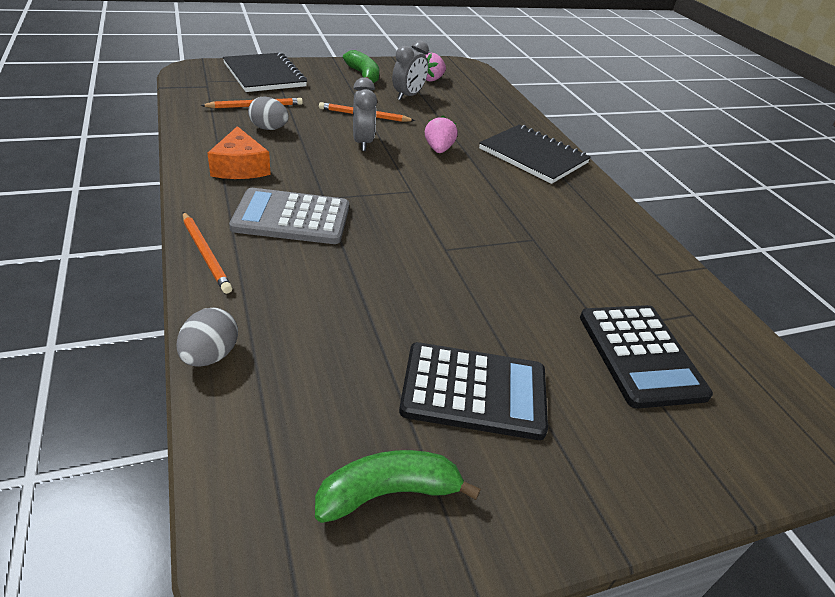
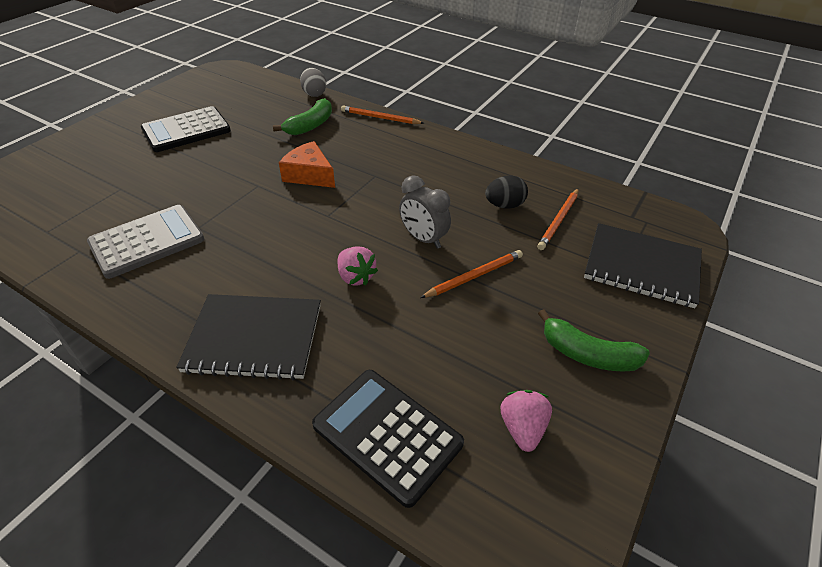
camera: 145 degrees right, 5 degrees up
orange cheese [207,126,271,179] -> orange cheese moved to [279,141,335,188]
grey calculator [229,188,349,244] -> grey calculator moved to [87,205,204,279]
grey egg [248,96,289,130] -> black egg [485,175,528,209]
green banana [315,450,481,523] -> green banana moved to [273,98,332,135]
grey clock [392,40,429,101] -> none
black calculator [580,305,713,409] -> black calculator moved to [312,370,464,508]

